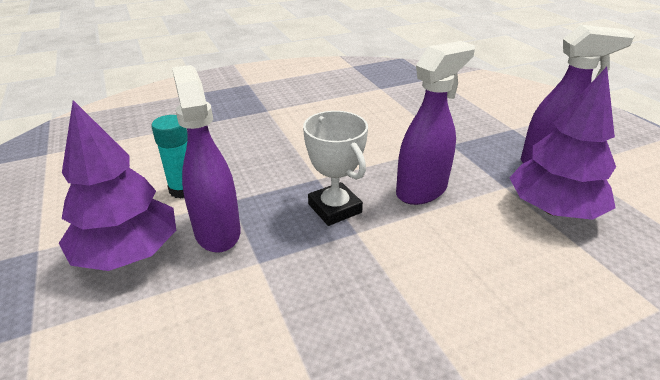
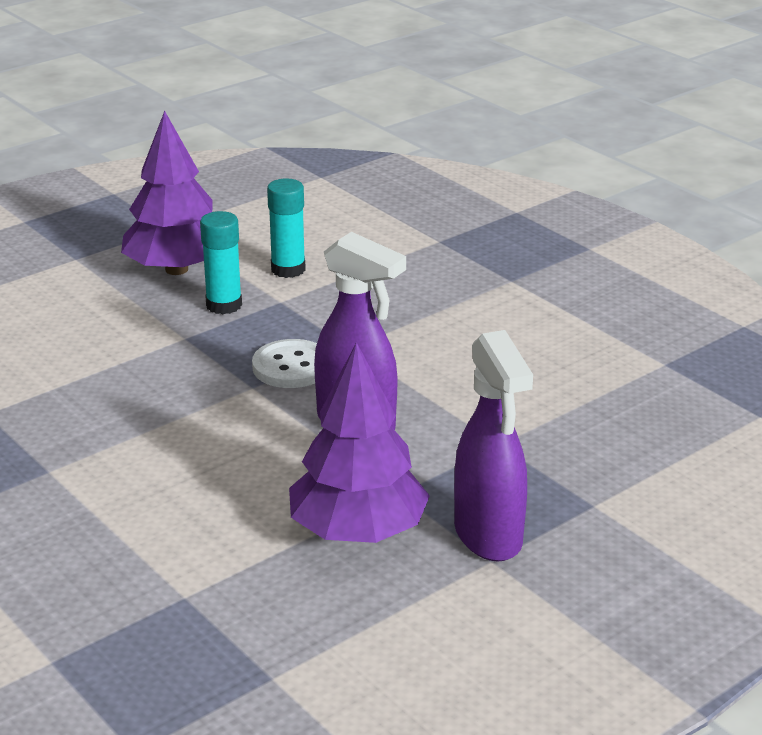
camera: 75 degrees right, 5 degrees down
purple spray bottle [172,65,241,253] -> turquoise glue stick [200,211,242,314]
white trophy [303,111,368,226] -> white button [252,339,317,388]

